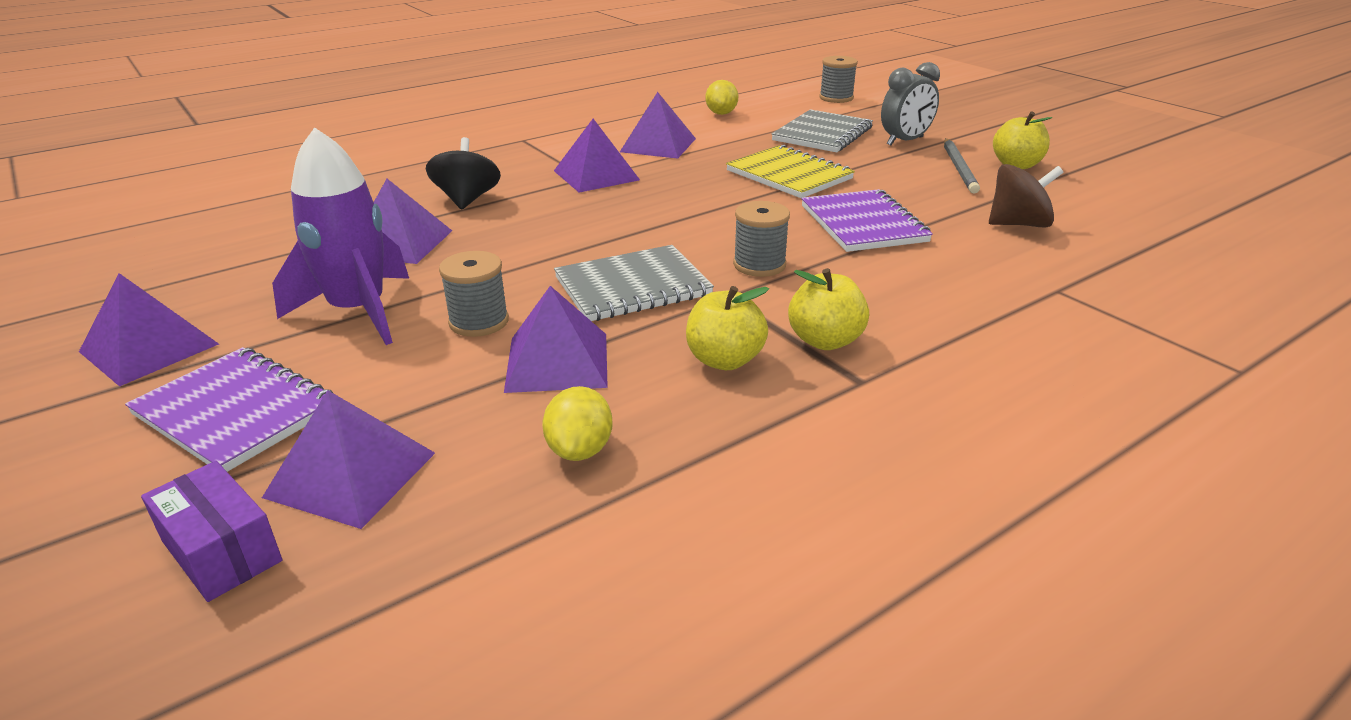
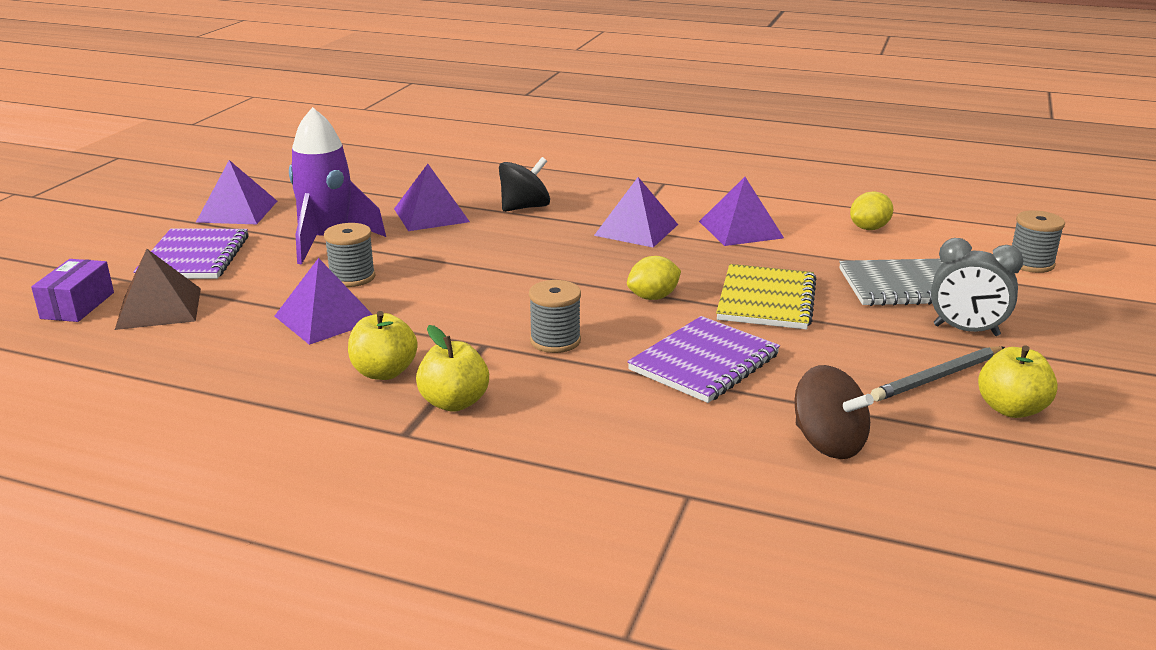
camera: 55 degrees right, 5 degrees down
purple pyramid [262,390,435,529] -> brown pyramid [115,249,201,330]
yellow lemon [542,386,613,461] -> yellow lemon moved to [627,256,681,300]
grey notebook [554,245,714,321] -> none

